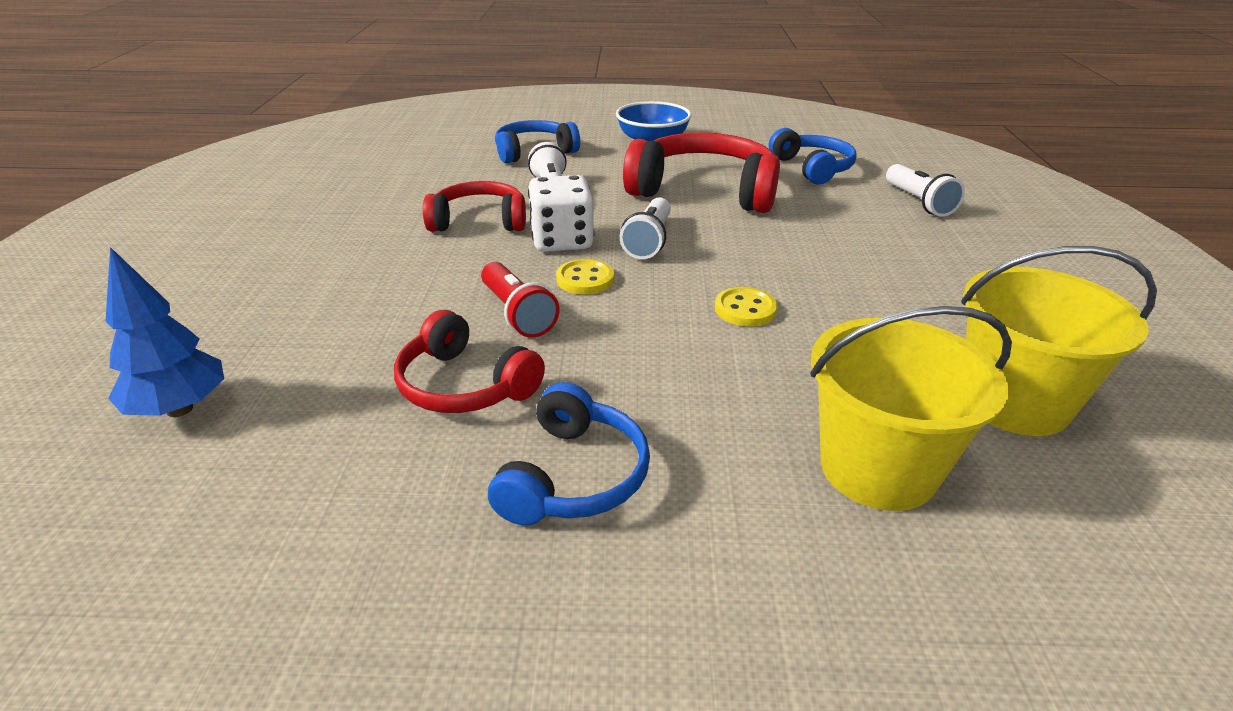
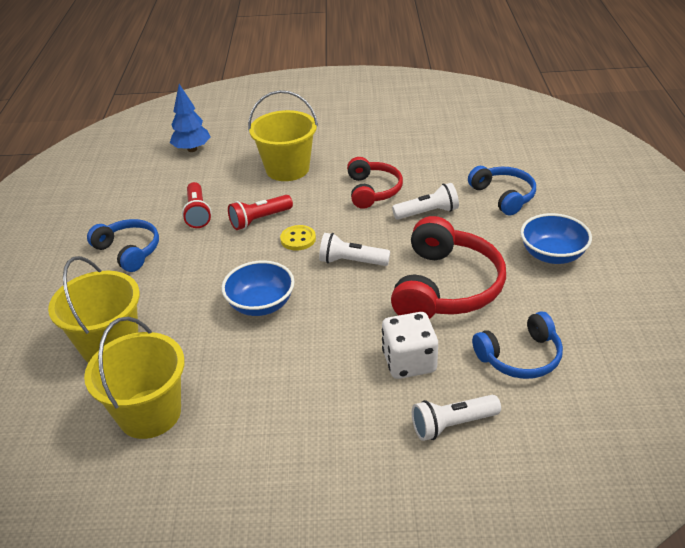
camera: 90 degrees right, 5 degrees up
red headphones [394,310,545,413] -> red flashlight [182,182,212,228]
blue headphones [488,382,650,525] -> blue headphones turned 150 degrees counterclockwise [87,219,159,272]
white dice [528,175,594,252] -> white dice moved to [382,312,438,379]
yellow button [715,287,778,327] -> blue bowl [221,260,295,316]
none -> yellow bucket [248,90,318,181]

